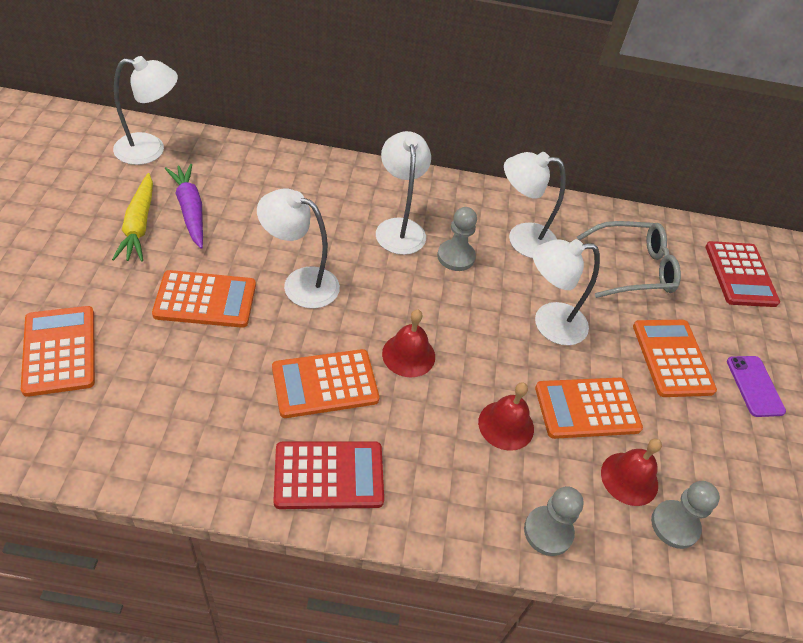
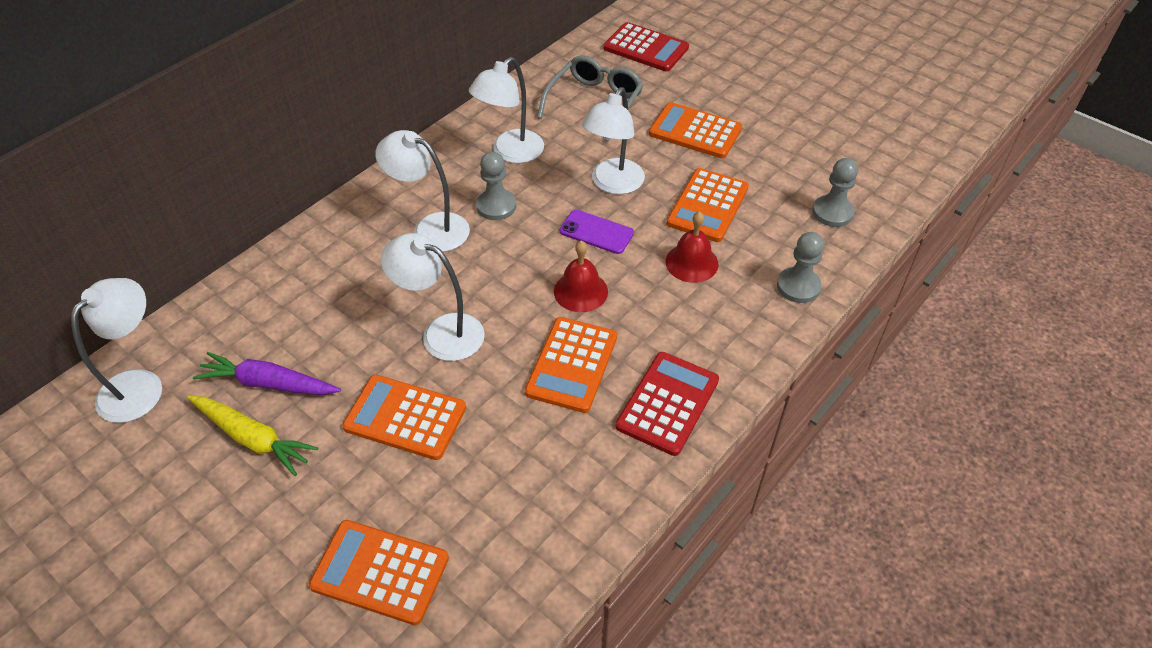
camera: 50 degrees left, 0 degrees up
orange calculator [152,270,256,328] -> orange calculator turned 105 degrees counterclockwise [342,375,466,460]
white lamp [257,188,340,308] -> white lamp turned 60 degrees clockwise [381,233,485,361]
red bell [601,438,662,506] -> none
purple phone [727,356,786,417] -> purple phone moved to [560,210,634,254]

